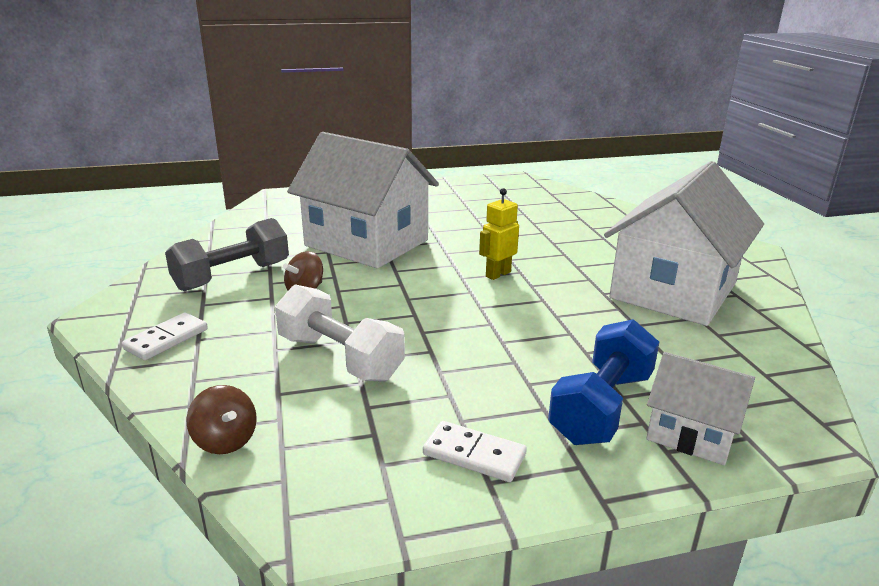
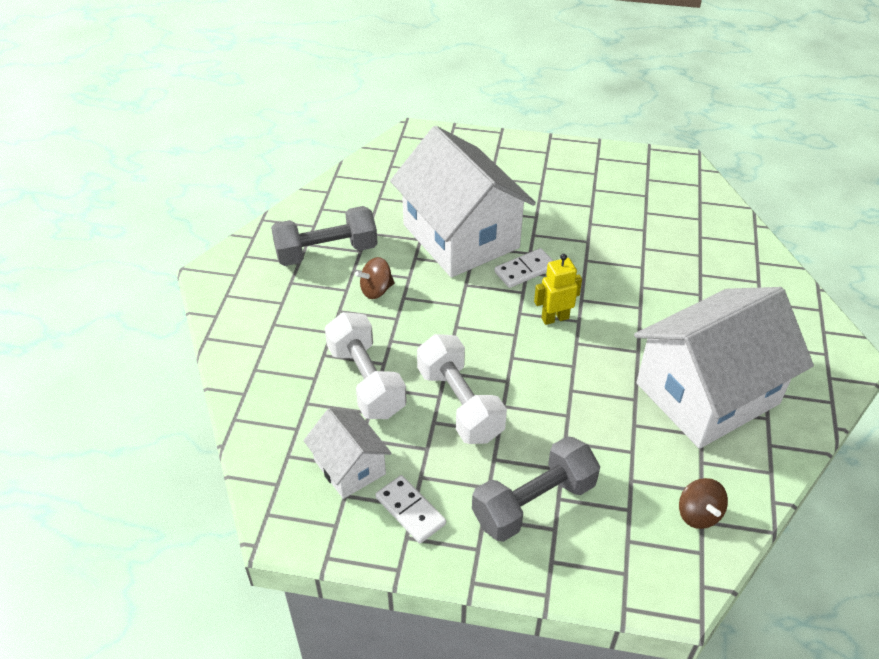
camera: 25 degrees right, 20 degrees up
white domino [122,313,208,360] -> white domino moved to [494,248,553,288]
brown spinning top [187,385,257,454] -> brown spinning top moved to [679,478,728,529]
blue dumbbell [548,319,659,445] -> grey dumbbell [472,436,600,542]
white house [646,352,755,466] -> white house moved to [303,408,392,499]
none -> white dumbbell [417,334,507,444]

